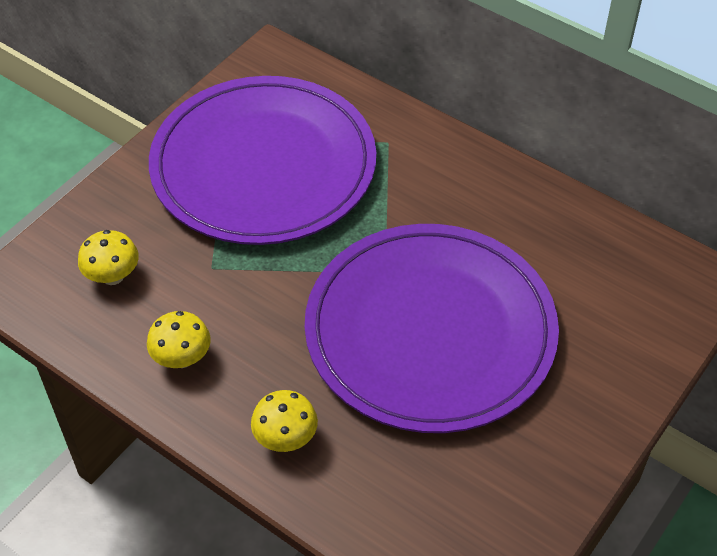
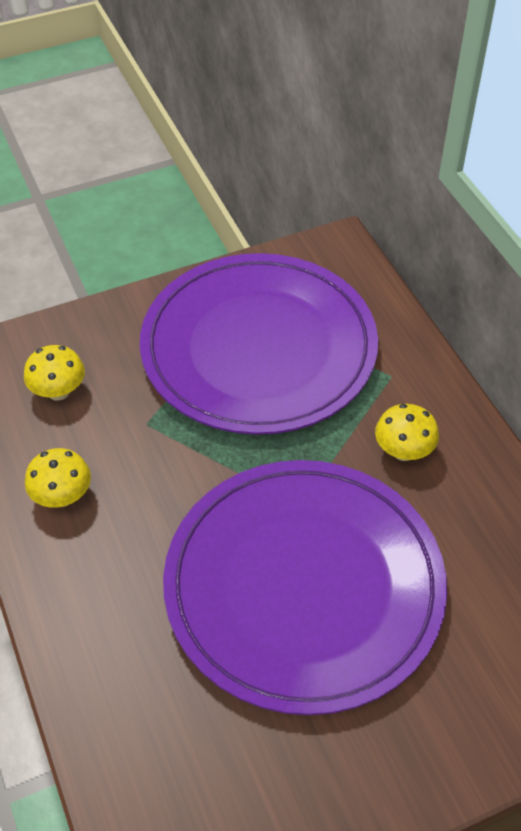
camera: 30 degrees right, 0 degrees up
yellow mushroom [251,390,318,452] -> yellow mushroom moved to [375,404,439,461]

